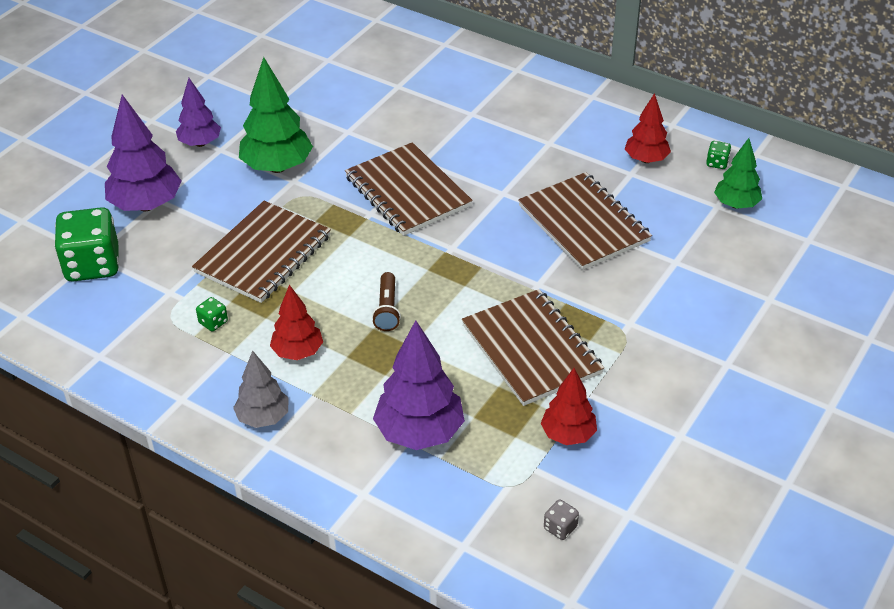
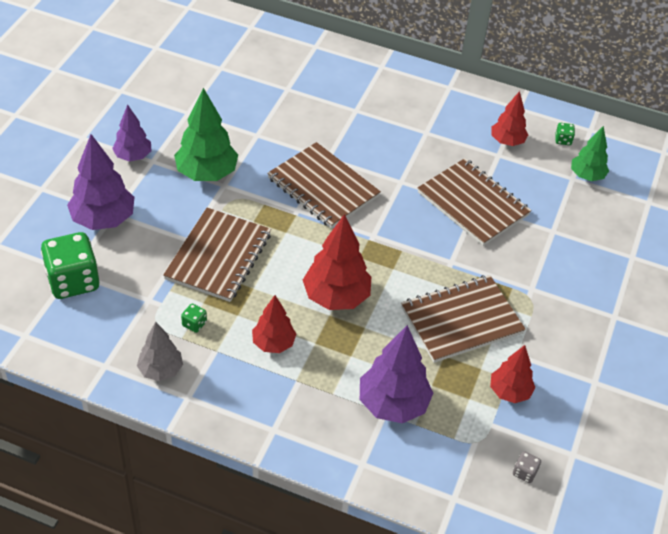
camera: 15 degrees left, 5 degrees up
grey tree [233,350,289,428] -> grey tree moved to [137,322,183,381]
brown flashlight [372,272,401,331] -> red tree [303,214,371,310]
brown notebook [462,289,604,406] -> brown notebook turned 75 degrees counterclockwise [401,275,526,363]

